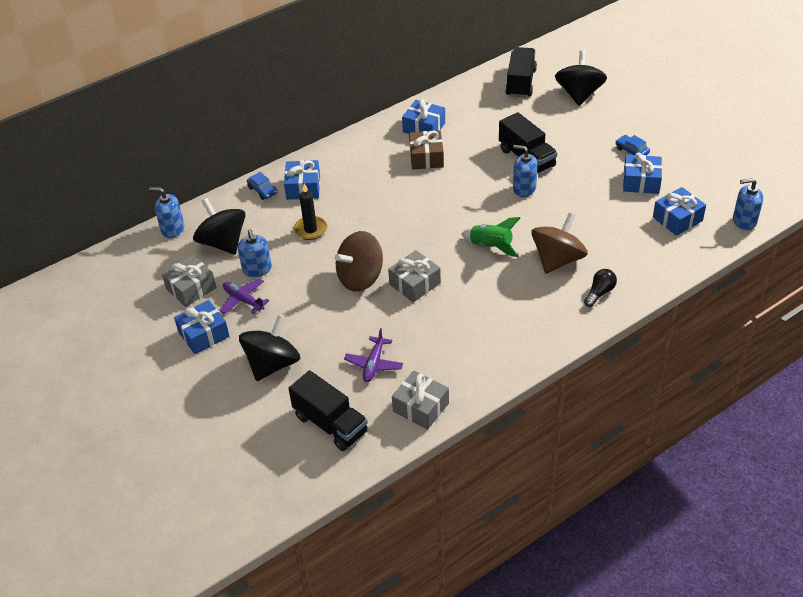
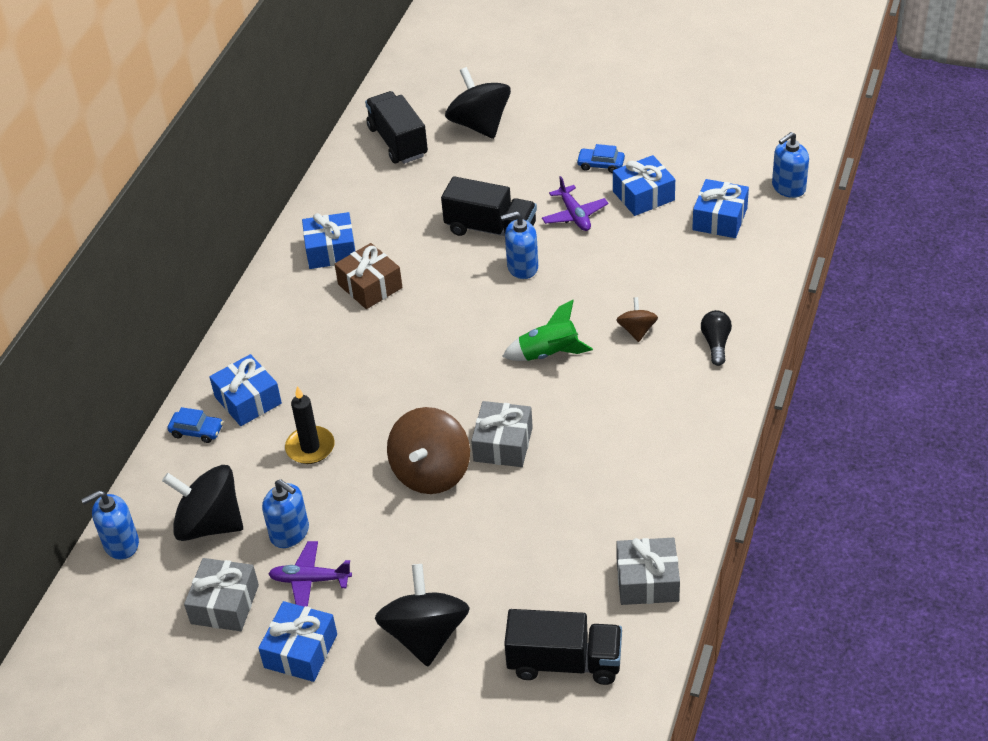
camera: 35 degrees left, 0 degrees up
purple plane [344,328,403,382] -> purple plane moved to [542,176,608,231]
brown spinning top [531,213,588,274] -> brown spinning top [617,297,658,342], size x0.51

